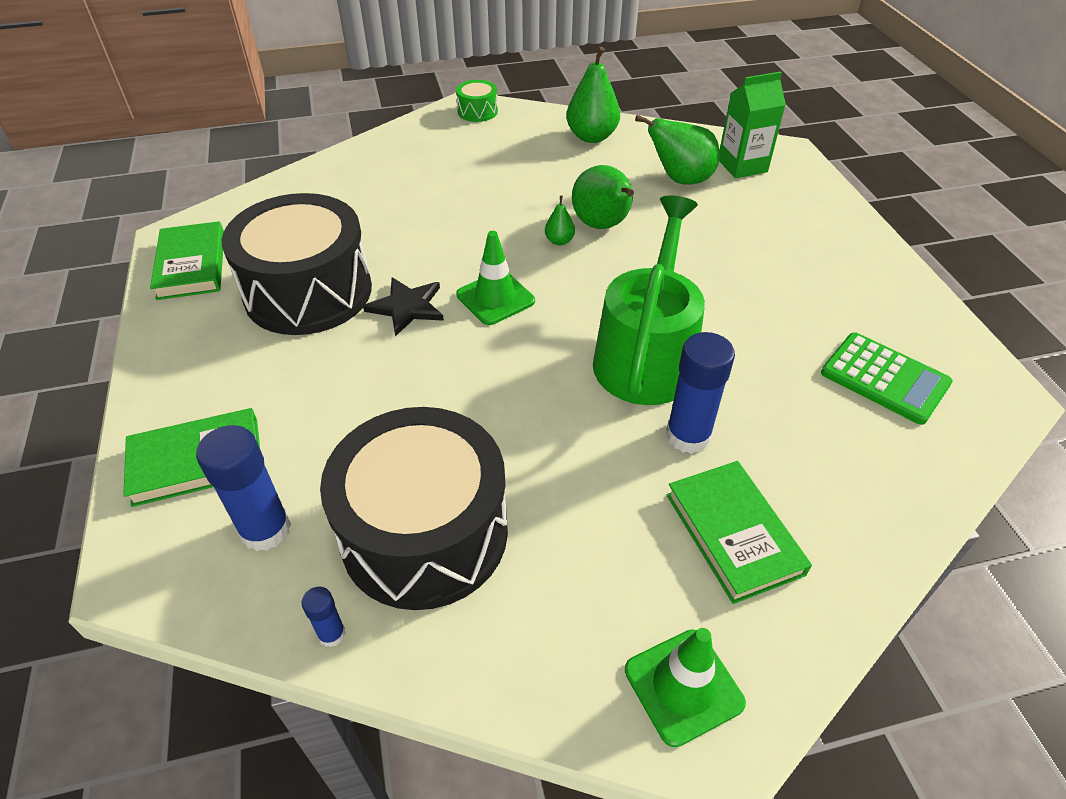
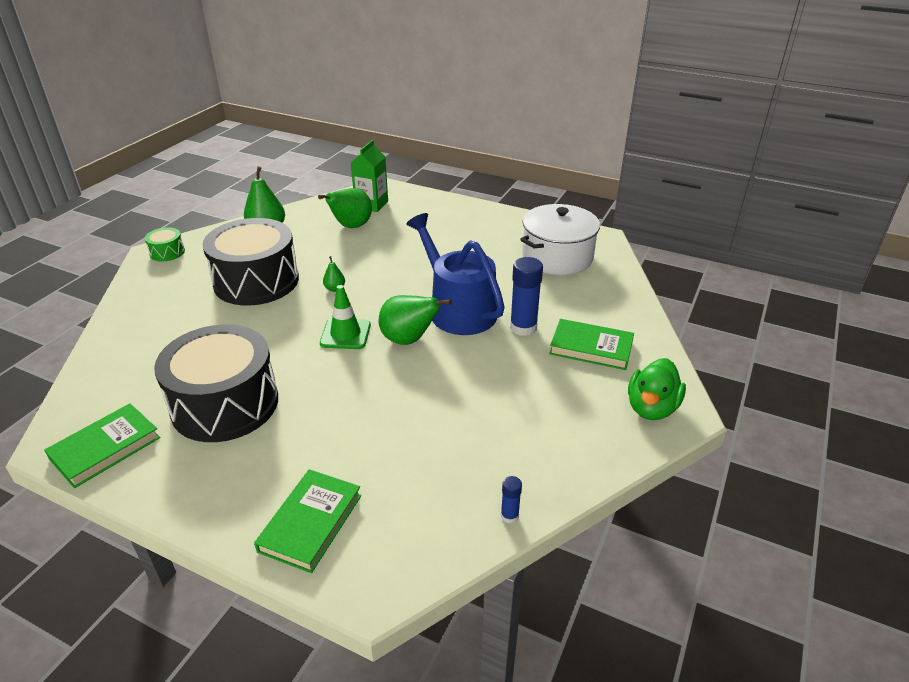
camera: 50 degrees left, 10 degrees down
green book [150,221,224,300] -> green book turned 75 degrees counterclockwise [44,403,161,488]
blue glue stick [196,425,291,551] -> none
black drum [320,407,508,610] -> black drum moved to [202,218,299,306]
black star [363,277,444,336] -> none
green pear [572,165,634,229] -> green pear moved to [379,295,452,345]
green watering can [593,196,705,405] -> blue watering can [406,213,505,335]
green traffic cone [625,628,746,747] -> green duck [628,358,686,420]
green calculator [821,333,953,425] -> white pot [520,204,600,275]

